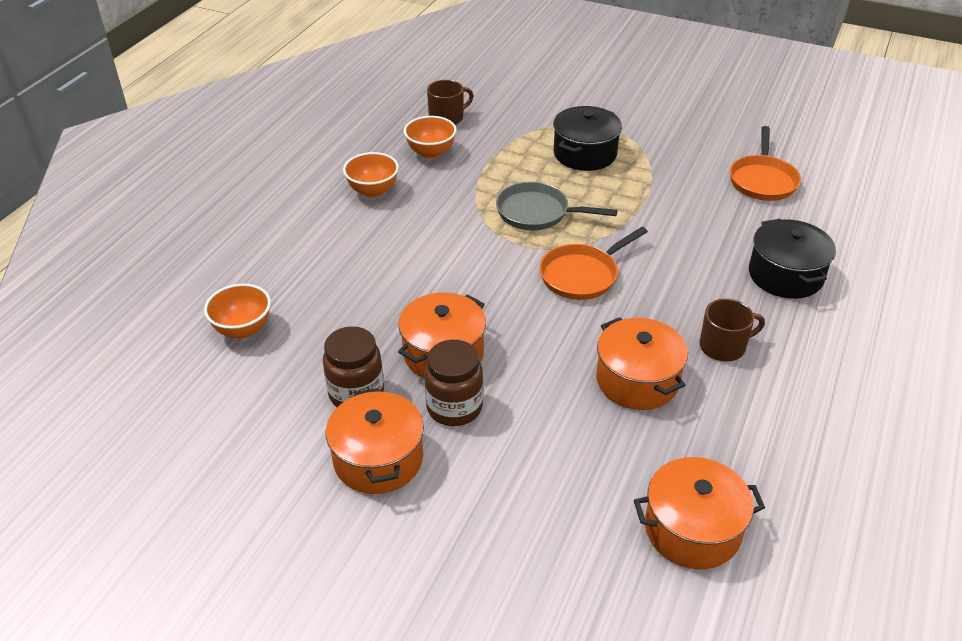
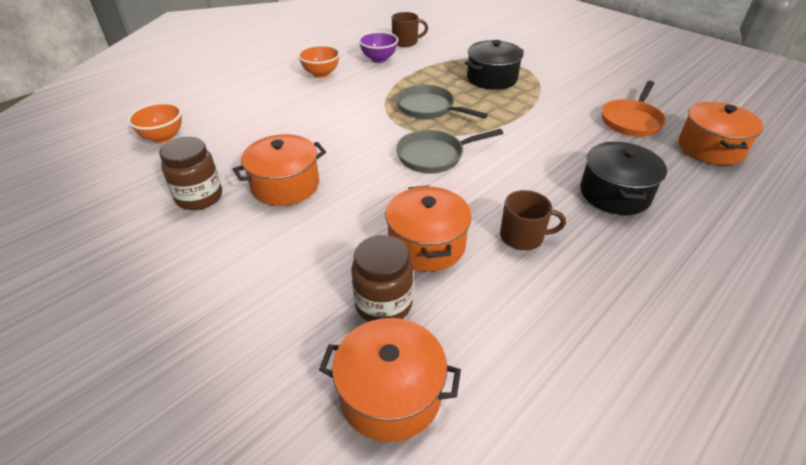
camera: 20 degrees right, 0 degrees up
orange pot [326,388,424,494] -> orange pot moved to [679,102,764,165]
orange bowl [404,116,457,159] -> purple bowl [358,31,398,63]
brown jar [424,339,483,426] -> brown jar moved to [351,235,413,322]
orange pan [539,227,648,300] -> grey pan [396,129,503,173]

